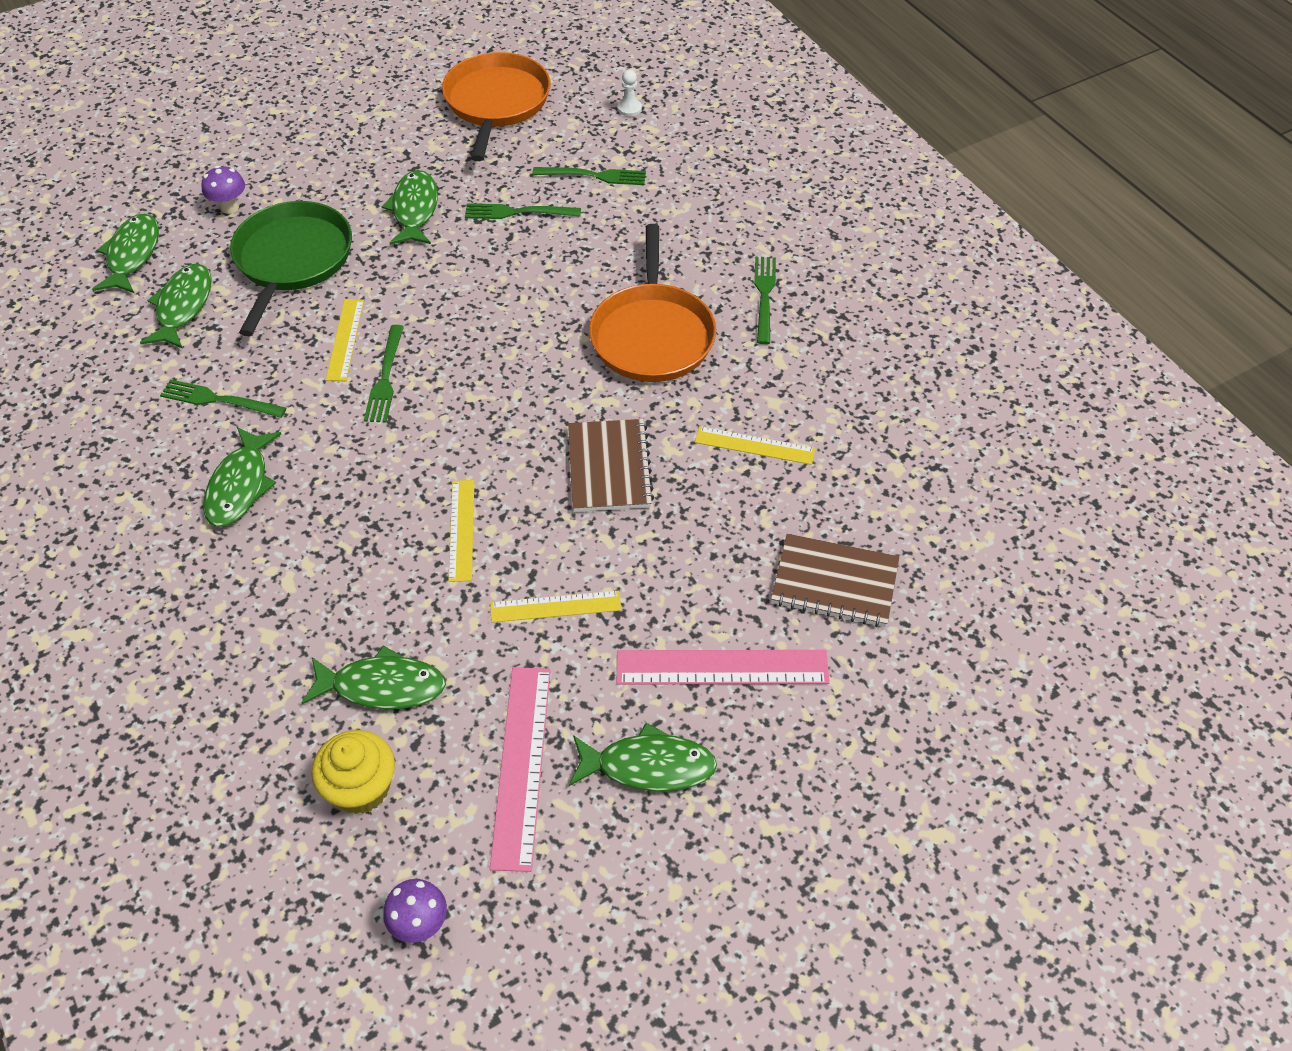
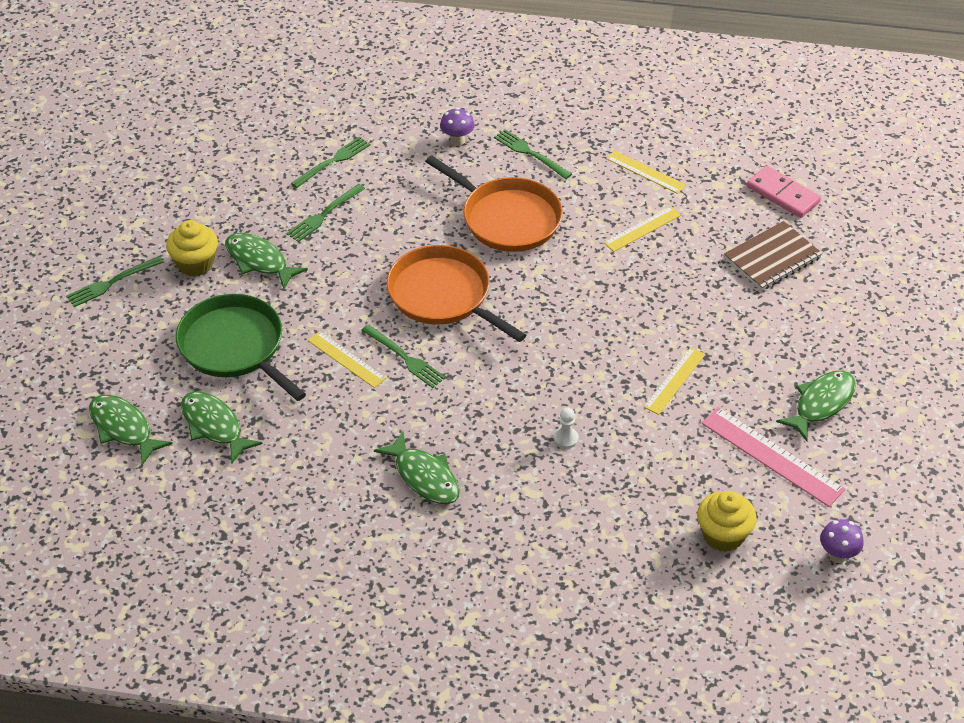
camera: 50 degrees left, 5 degrees down
green fork [160,379,286,418] -> green fork moved to [66,256,164,307]
purple mushroom [201,166,245,214] -> purple mushroom moved to [440,107,475,146]
green fish [301,645,446,709] -> none
orange pan [442,52,551,161] -> orange pan moved to [387,245,526,342]
yellow ruler [448,480,474,582] -> yellow ruler moved to [606,150,686,194]
brown notebook [568,419,654,512] -> none
pink ruler [617,650,830,684] -> none
white pawn [618,70,642,117] -> white pawn moved to [554,408,579,449]
none -> yellow cupcake [166,220,218,277]
none -> pink domino [747,166,821,218]

